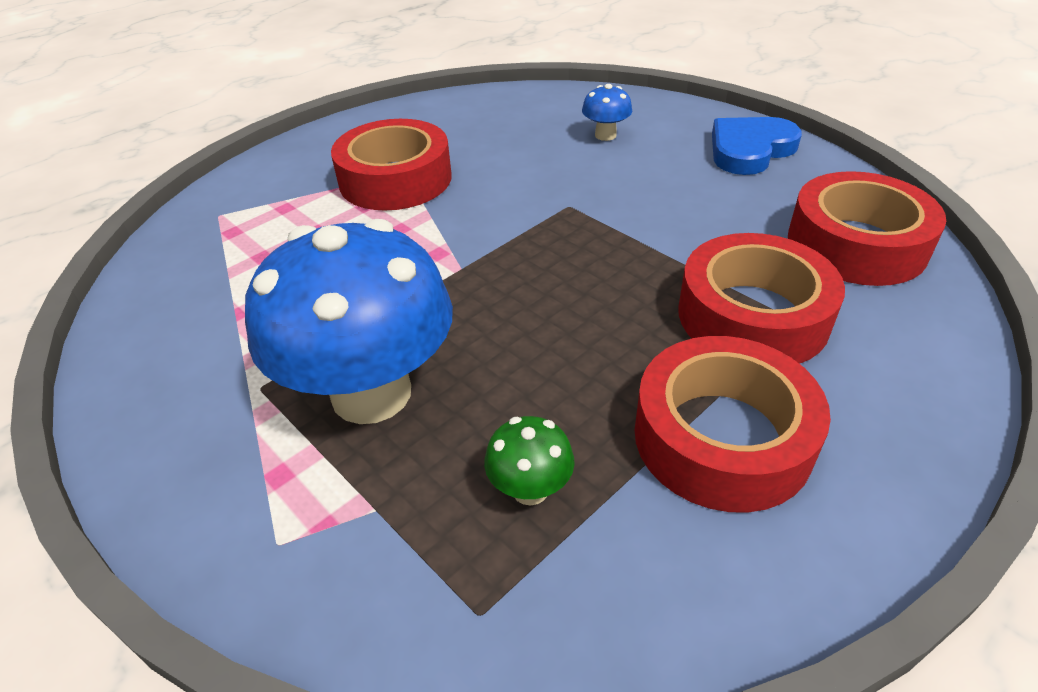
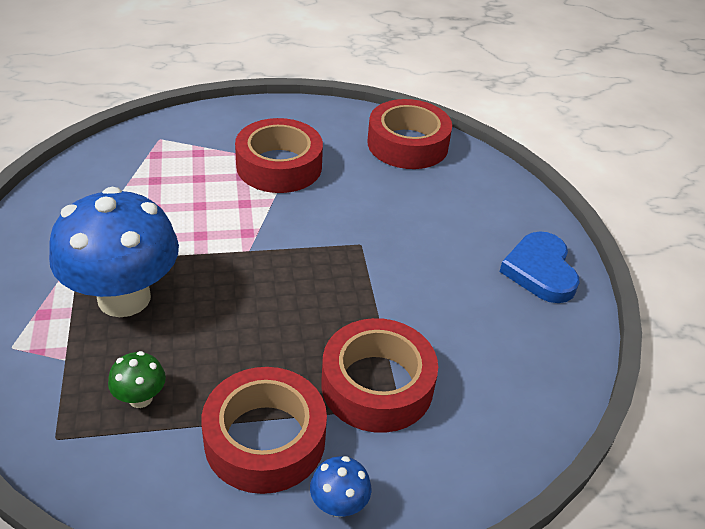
camera: 30 degrees right, 0 degrees up
blue mushroom [582,84,632,141] -> blue mushroom moved to [310,456,371,517]
blue heart [712,117,802,175] -> blue heart turned 90 degrees counterclockwise [499,231,580,303]
red tape [788,171,946,286] -> red tape moved to [367,99,452,169]

